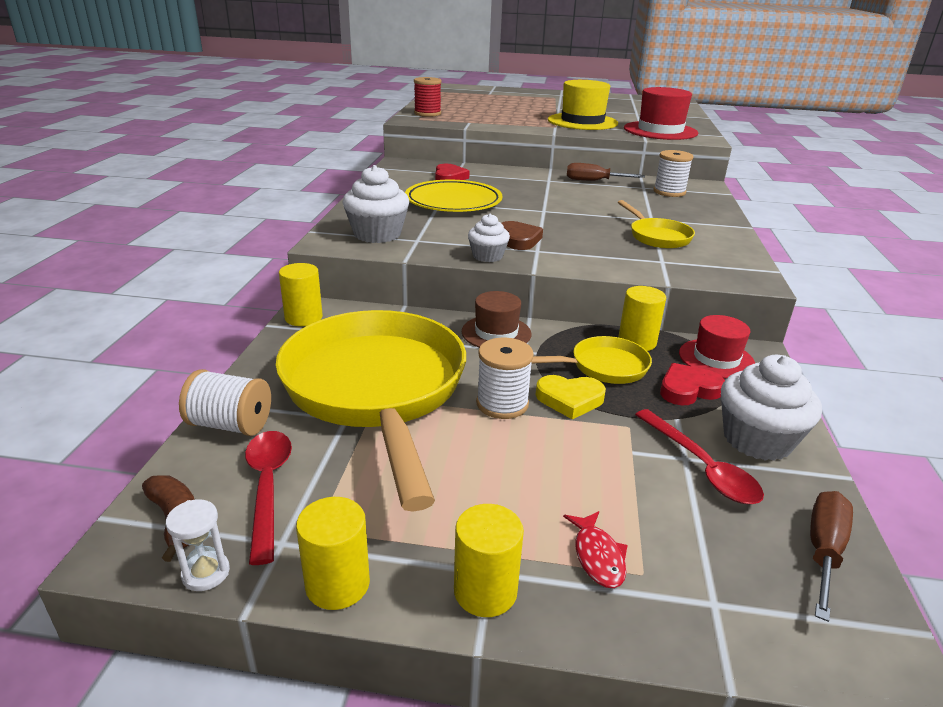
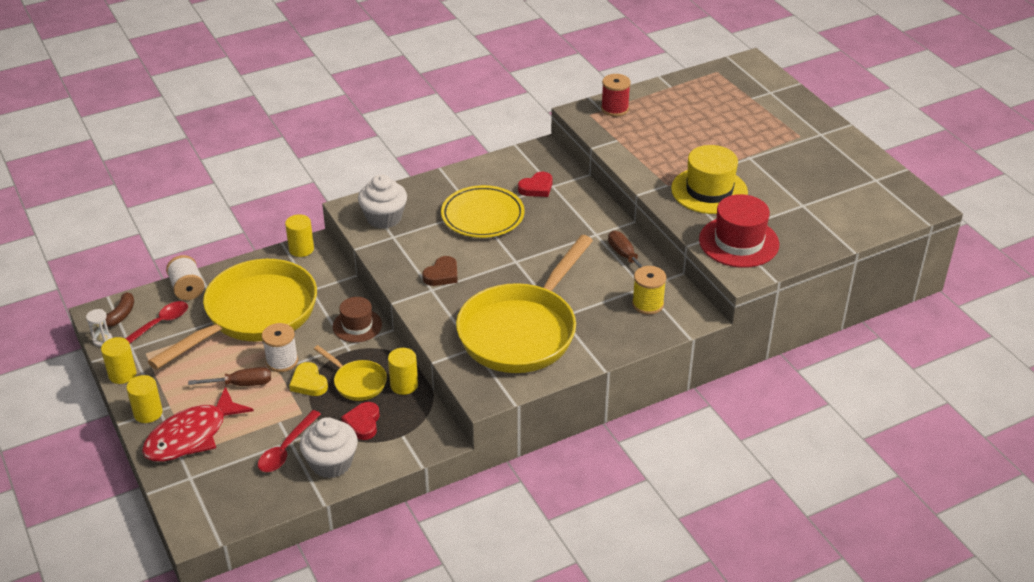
camera: 55 degrees right, 10 degrees up
white cupcake [468,214,510,262] -> none
red fish [563,511,628,588] -> red fish [142,387,254,462], size x2.39
yellow pan [618,200,695,249] -> yellow pan [456,235,593,373], size x2.26
white spool [653,150,694,197] -> yellow spool [632,266,667,315]
red heart [660,363,725,406] -> red heart turned 120 degrees counterclockwise [341,402,380,440]
red hat [679,315,755,379] -> none
brown screwdriver [810,491,853,622] -> brown screwdriver moved to [188,367,271,386]

